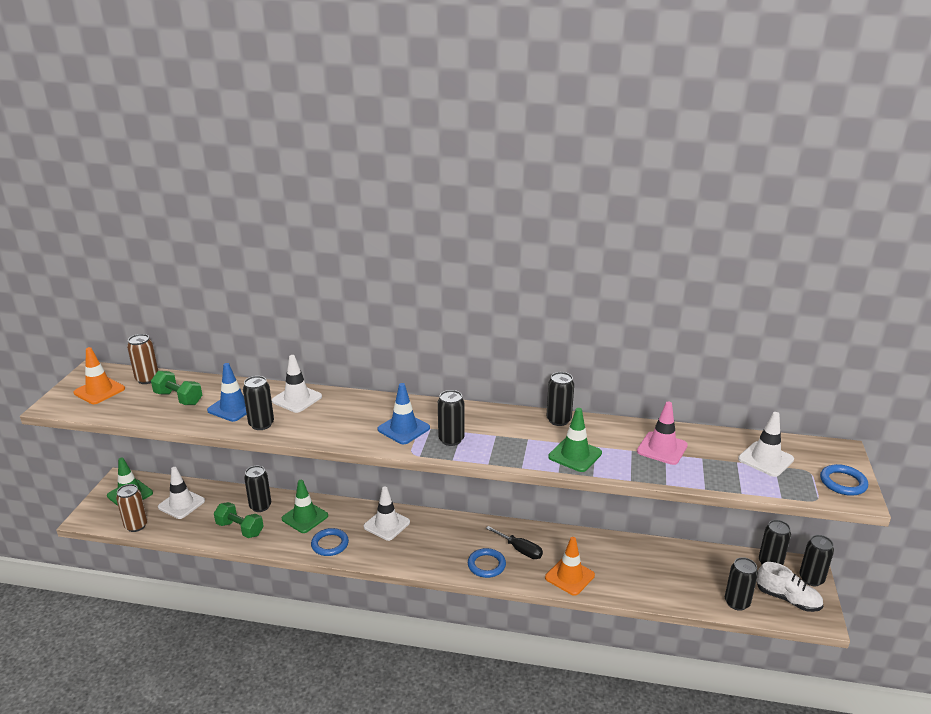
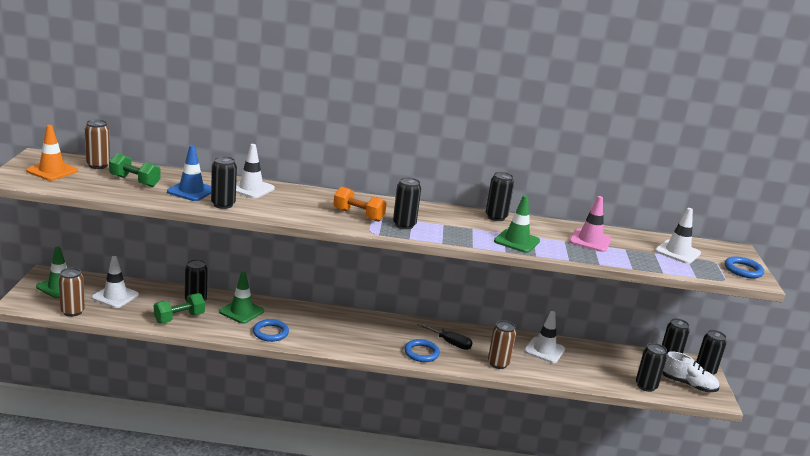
camera: 10 degrees left, 5 degrees down
green dumbbell [214,502,264,538] -> green dumbbell turned 60 degrees counterclockwise [154,293,205,323]
white traffic cone [364,486,410,541] -> white traffic cone moved to [524,311,565,363]
blue traffic cone [378,383,430,444] -> orange dumbbell [333,187,387,222]
orange traffic cone [545,537,595,596] -> brown can [488,320,516,369]

